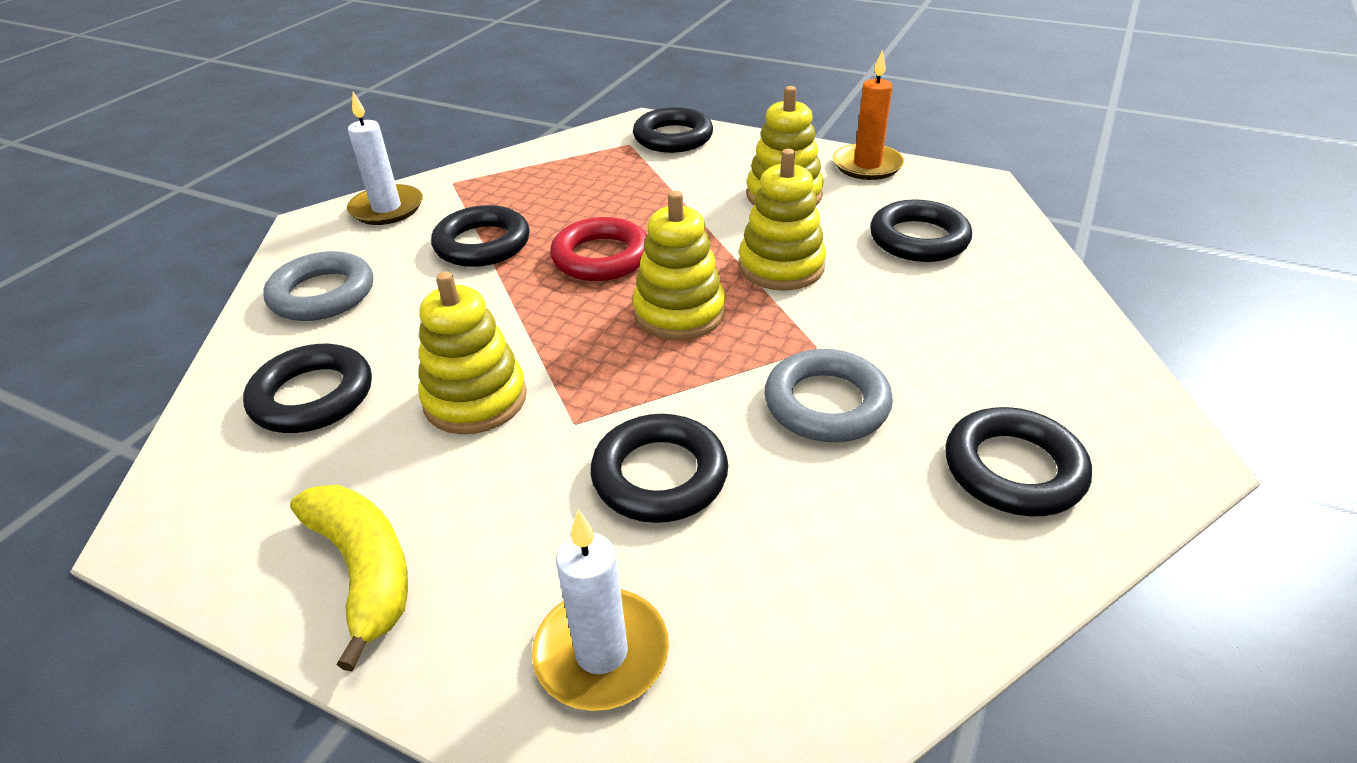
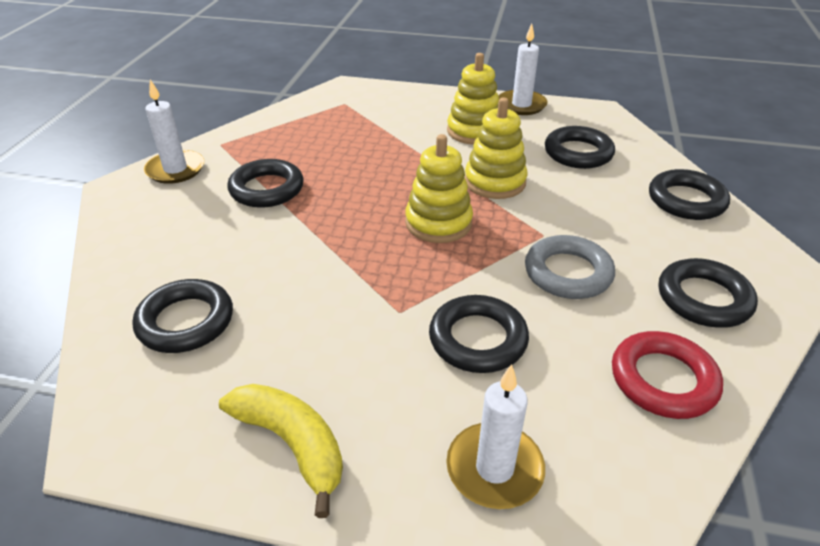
camera: 15 degrees left, 0 degrees up
grey ring [263,251,373,321] -> none
yellow stacking toy [419,271,527,434] -> none
red ring [550,217,647,281] -> red ring moved to [612,331,723,419]
black ring [633,107,713,153] -> black ring moved to [649,169,730,220]
orange candle [833,50,904,180] -> white candle [499,24,548,115]

